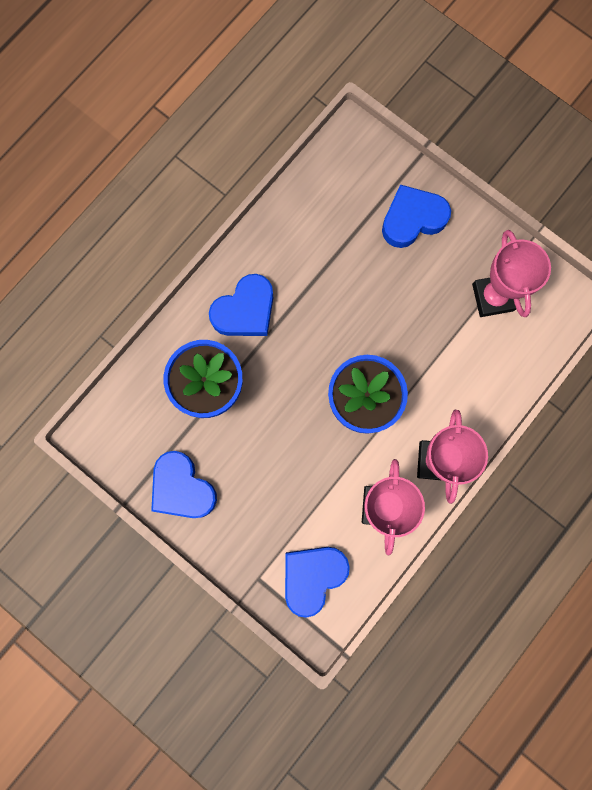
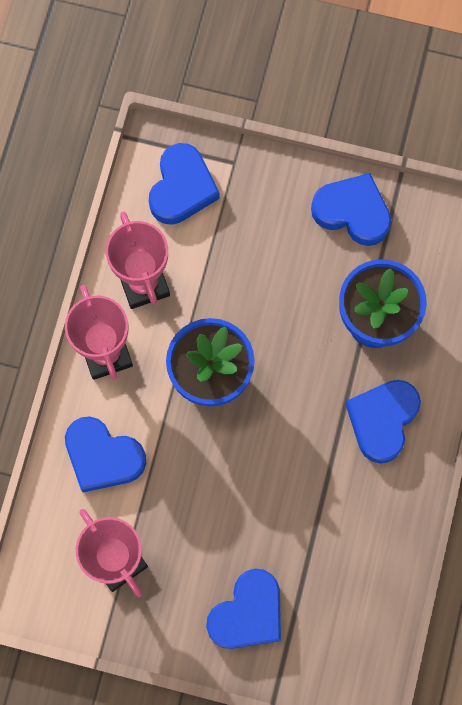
camera: 155 degrees right, 5 degrees down
none -> blue heart [65,416,146,492]

